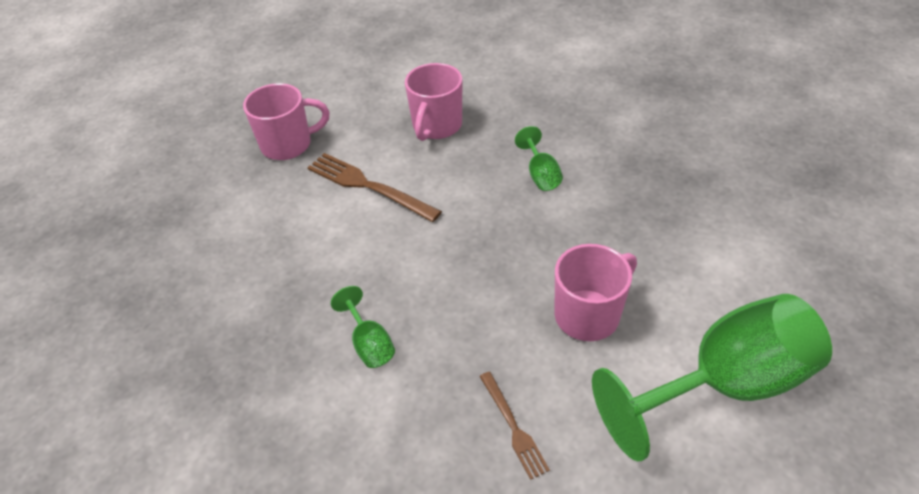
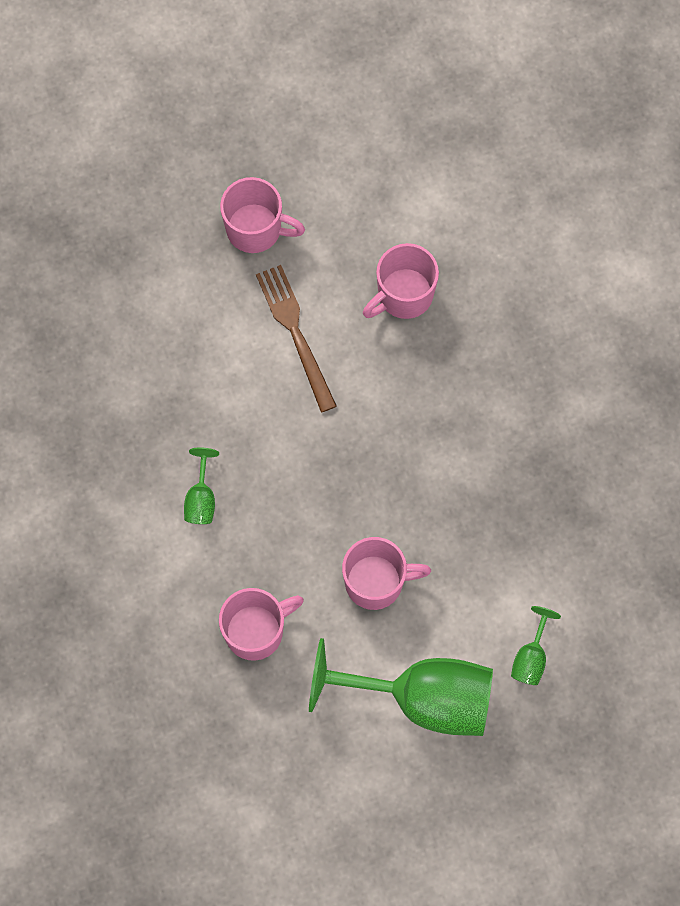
camera: 30 degrees right, 25 degrees up
brown fork [479,372,550,480] -> pink mug [219,588,304,661]
green goblet [515,126,563,191] -> green goblet moved to [511,606,561,685]

